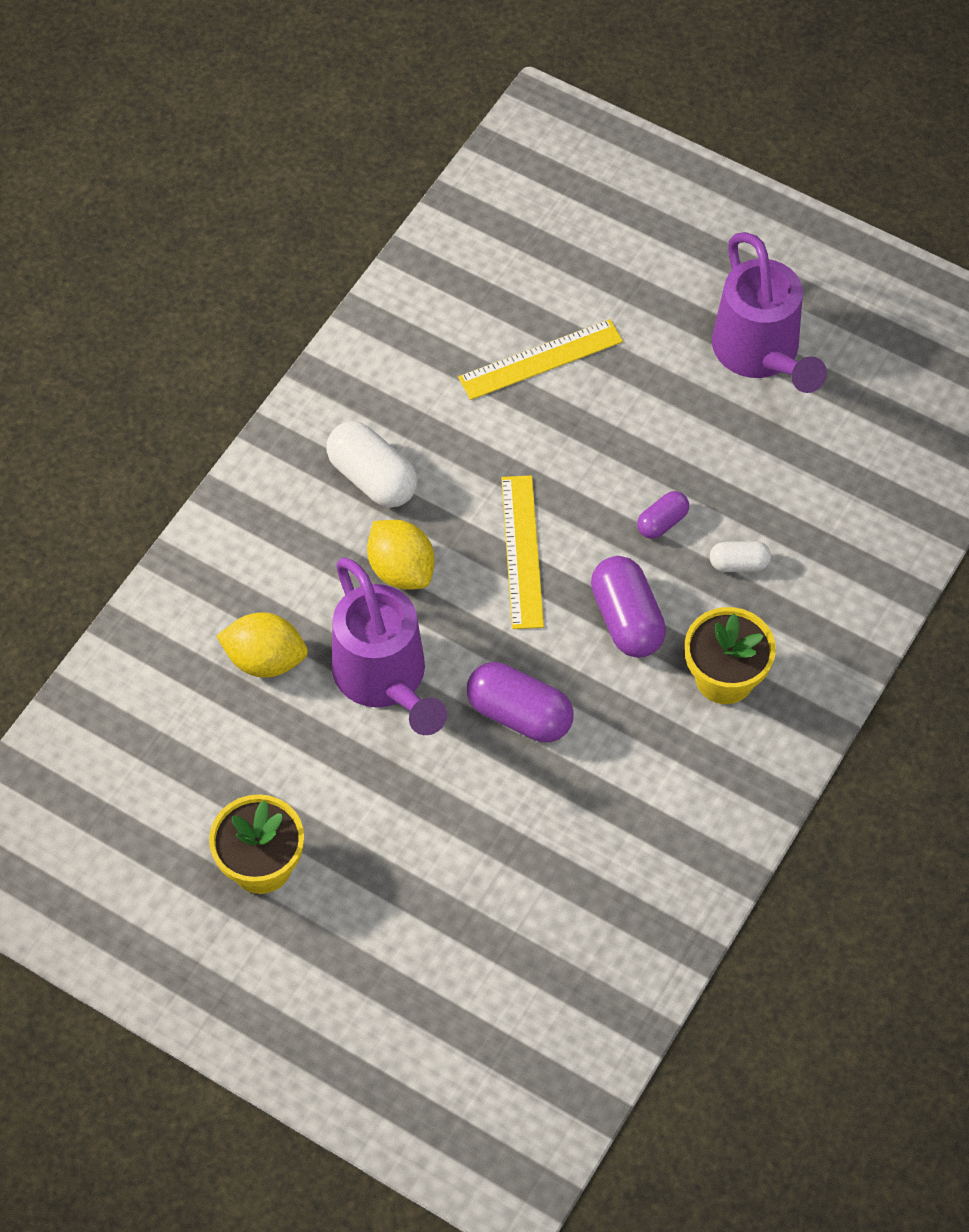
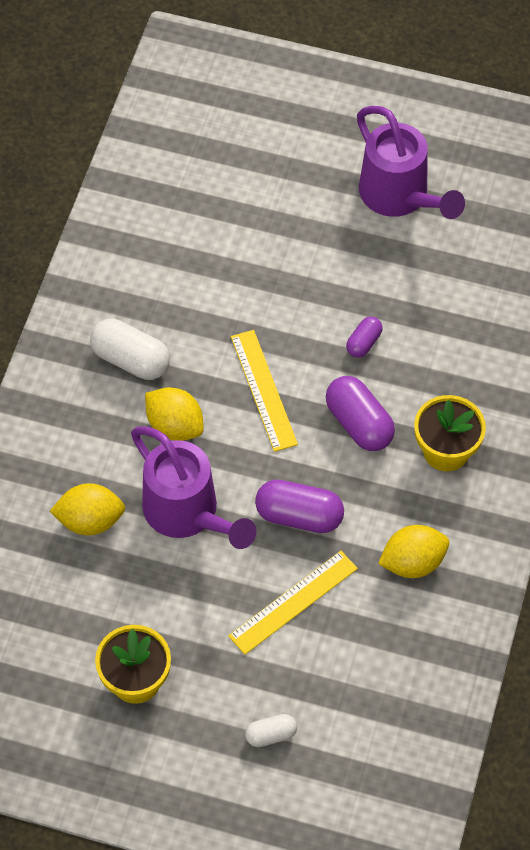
camera: 15 degrees left, 0 degrees up
yellow ruler [458,319,623,400] -> yellow ruler moved to [228,551,358,655]
white capsule [710,541,771,572] -> white capsule moved to [245,714,297,747]
none -> yellow lemon [378,525,449,578]

